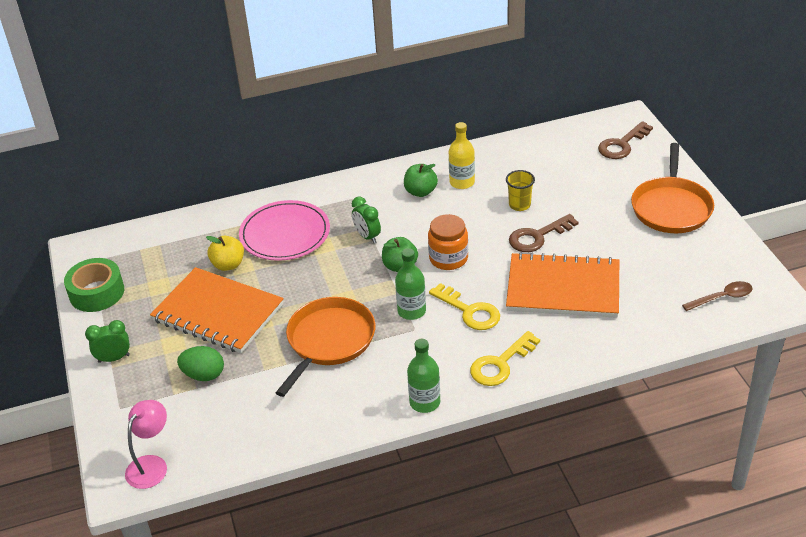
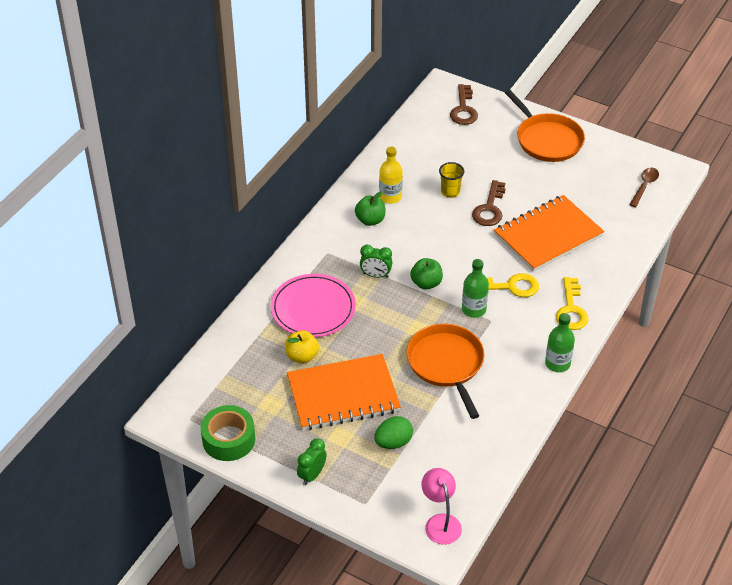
camera: 45 degrees left, 5 degrees up
orange jar [428,214,468,270] -> none

